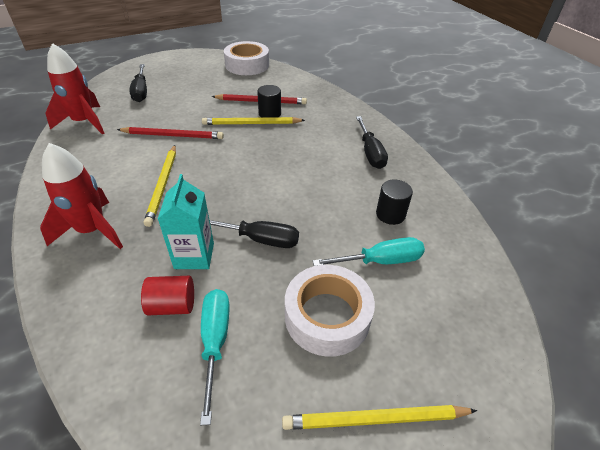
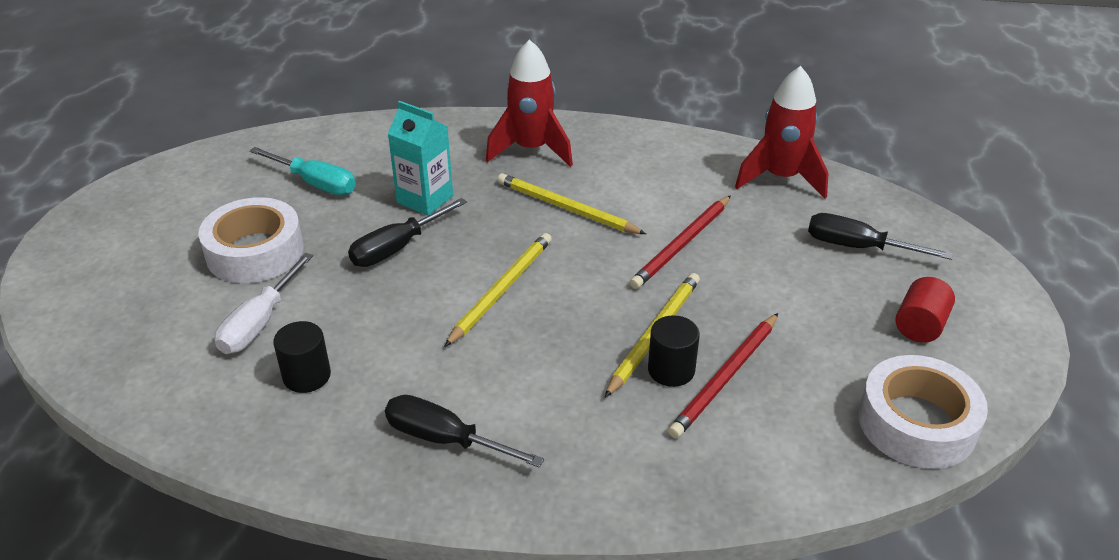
camera: 125 degrees right, 5 degrees down
red cylinder [141,276,194,315] -> red cylinder moved to [896,277,955,343]
yellow pencil [282,405,477,430] -> yellow pencil moved to [444,233,552,347]
turquoise screwdriver [313,237,425,266] -> white screwdriver [215,253,313,354]

